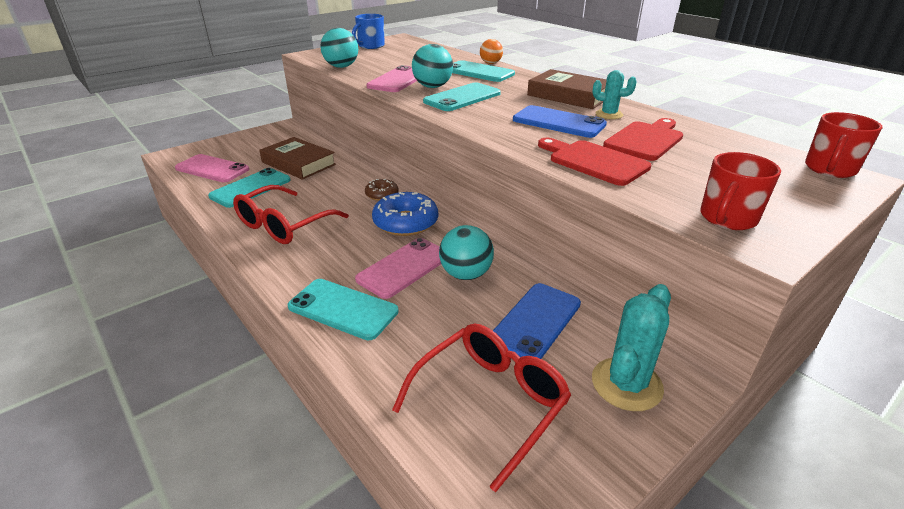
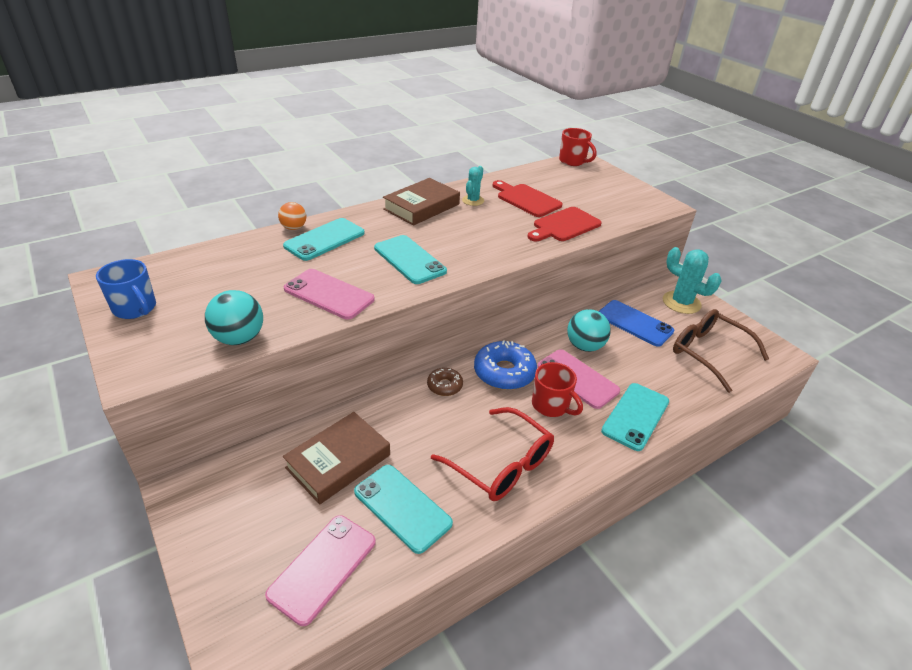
camera: 85 degrees left, 5 degrees up
red glasses [392,324,571,492] -> brown glasses [673,309,769,393]
turquoise ball [412,44,453,88] -> none
blue phone [513,105,607,138] -> none
red mug [700,152,781,230] -> red mug moved to [532,362,583,417]

